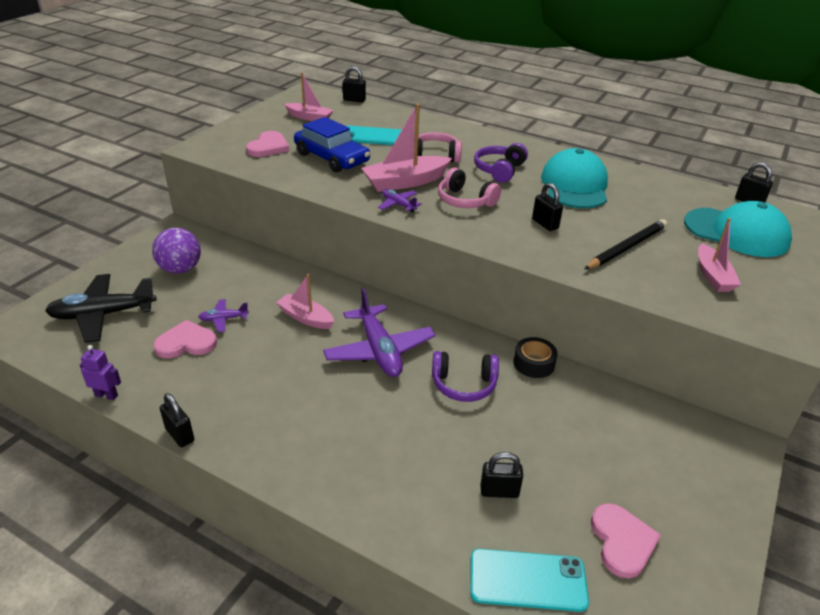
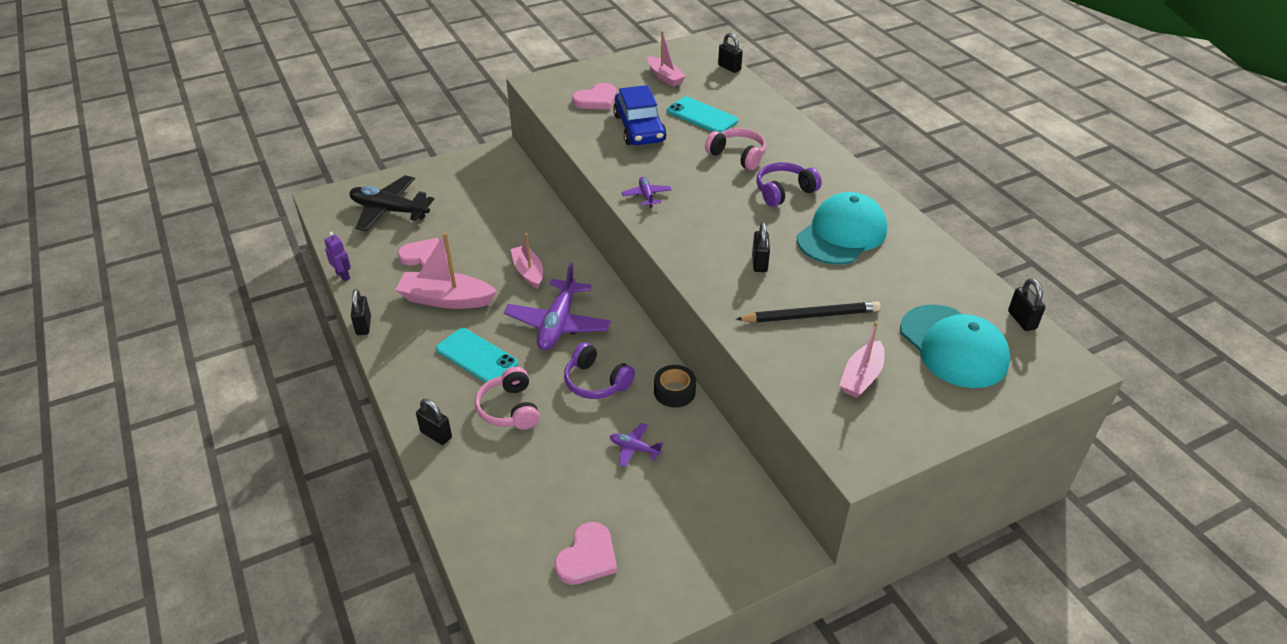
camera: 35 degrees right, 5 degrees up
purple ball [152,228,201,274] -> none
purple plane [198,299,249,332] -> purple plane moved to [610,423,663,467]
pink boat [361,103,452,192] -> pink boat moved to [395,232,497,309]
pink headphones [438,168,501,208] -> pink headphones moved to [475,366,540,430]
turquoise phone [470,549,589,612] -> turquoise phone moved to [436,328,518,383]
black padlock [480,452,523,498] -> black padlock moved to [416,399,452,445]

